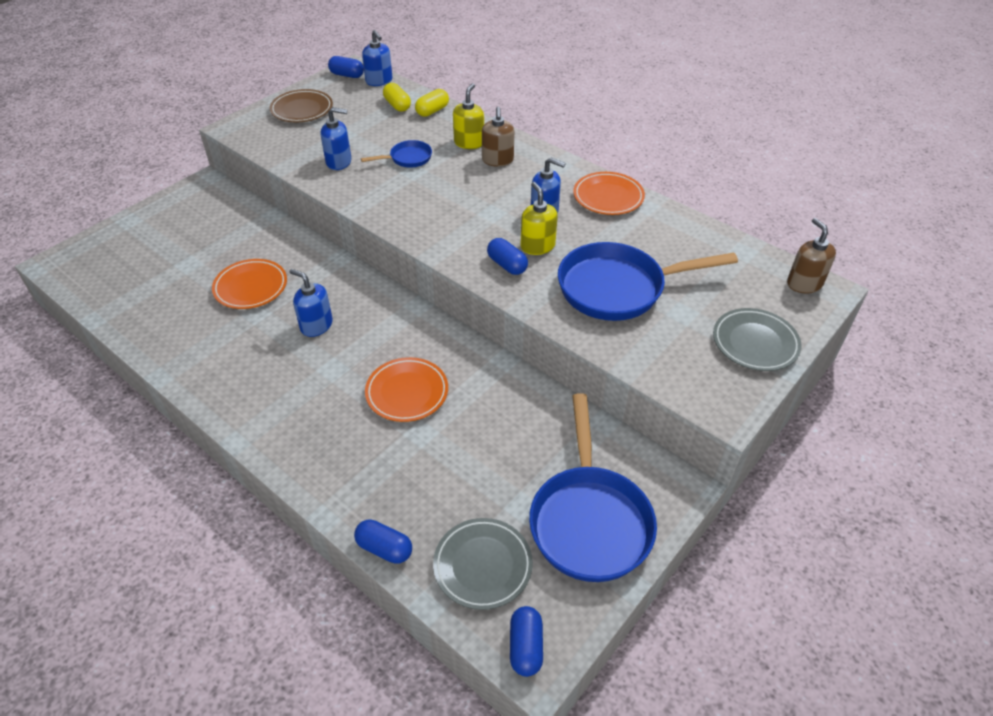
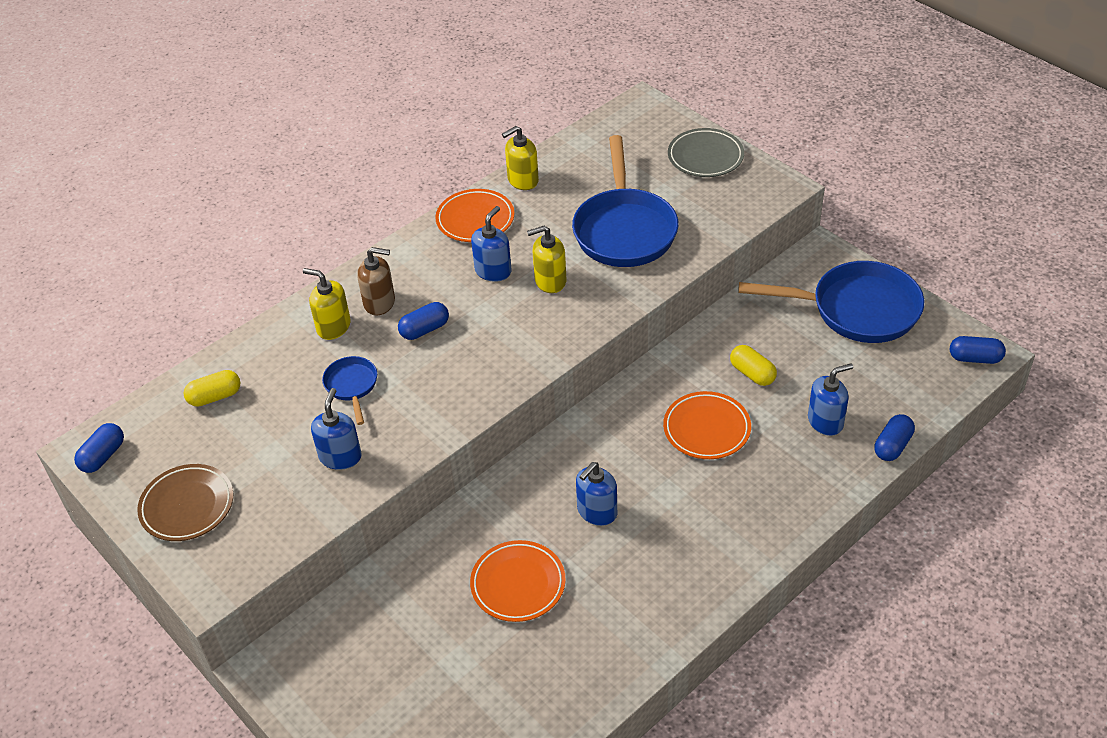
camera: 80 degrees left, 0 degrees up
blue soap dispenser [362,30,393,86] -> blue soap dispenser moved to [808,363,853,436]
yellow capsule [415,89,449,117] -> yellow capsule moved to [730,345,777,386]
grey plate [433,518,533,610] -> none
blue capsule [487,238,528,275] -> blue capsule moved to [398,302,449,340]
brown soap dispenser [787,218,836,293] -> none
none -> yellow soap dispenser [502,126,539,190]

